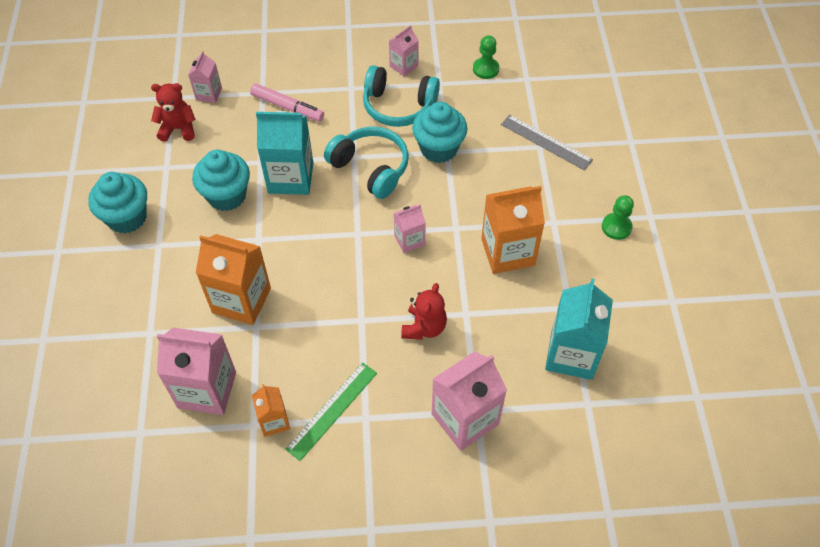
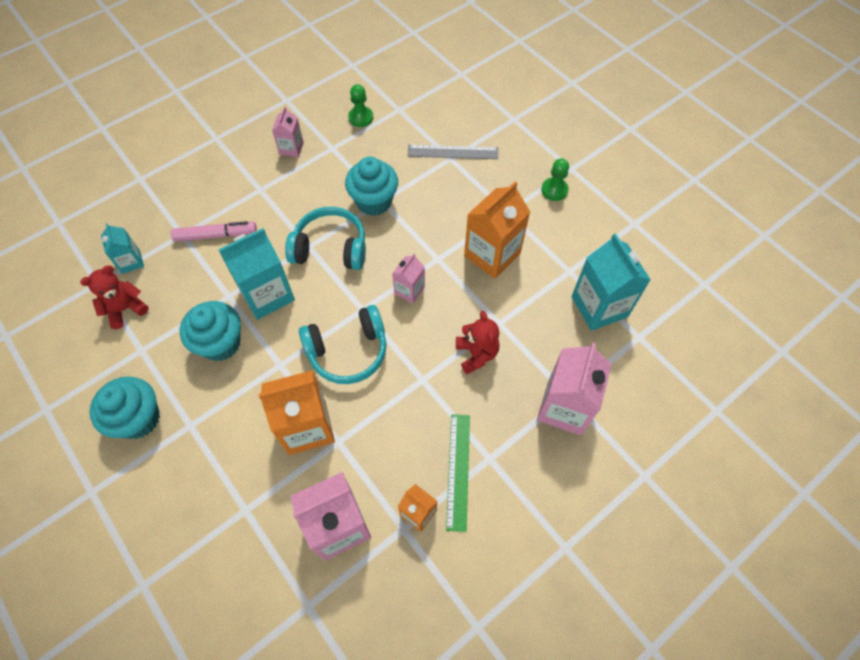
camera: 35 degrees left, 5 degrees up
pink carton [188,51,222,103] -> turquoise carton [101,223,144,274]
turquoise headphones [363,65,440,127] -> turquoise headphones moved to [299,305,387,384]

